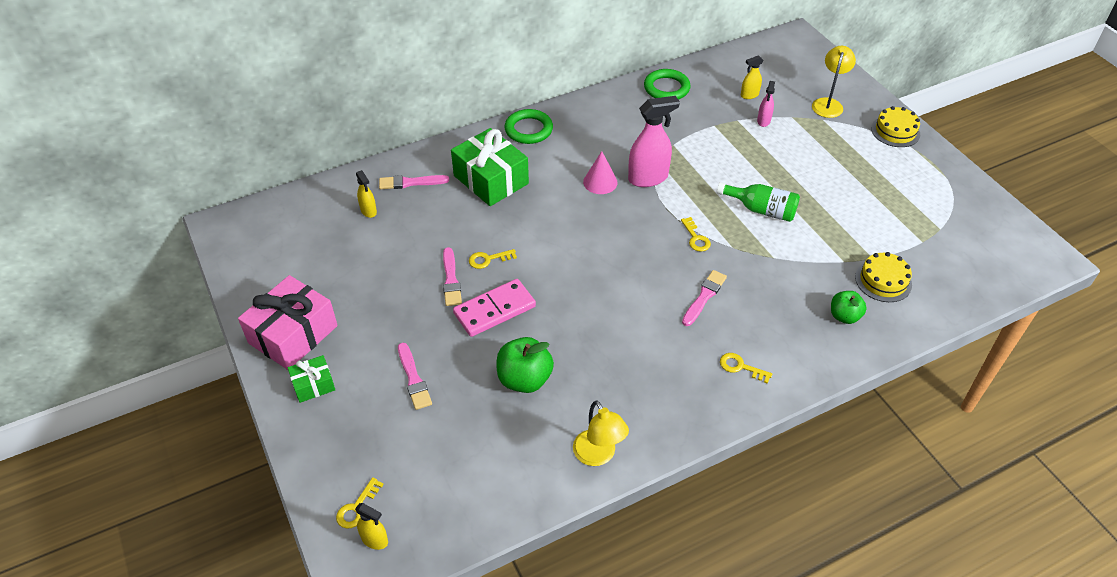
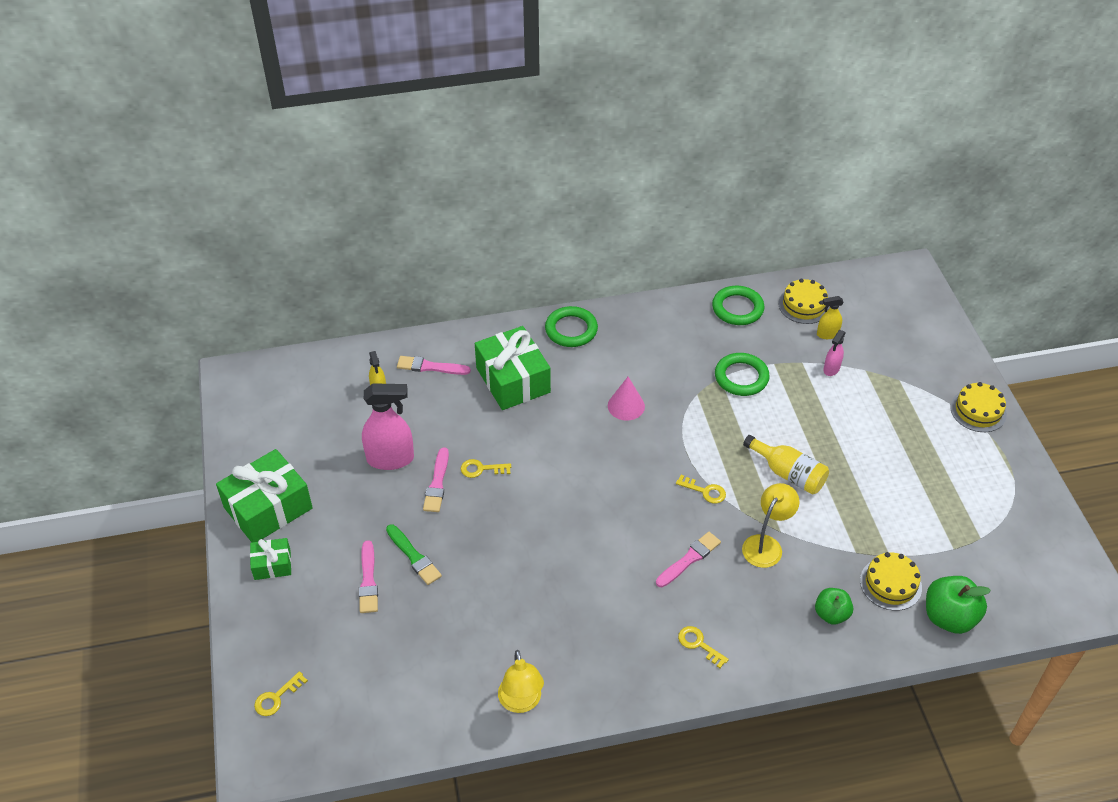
camera: 15 degrees right, 0 degrees up
pink gift [238,275,338,370] -> green gift [216,449,313,542]
yellow spray bottle [355,503,388,550] -> none
pink domino [453,279,536,337] -> none
green apple [497,337,554,393] -> green apple moved to [926,576,991,634]
pink spray bottle [628,96,680,187] -> pink spray bottle moved to [362,383,414,470]
yellow key [681,217,711,252] -> yellow key turned 60 degrees counterclockwise [676,475,726,504]
green bottle [717,182,800,222] -> yellow bottle [743,435,829,495]
yellow lamp [812,46,856,118] -> yellow lamp moved to [742,483,799,568]
none -> green brush [386,524,442,585]
none -> green ring [715,353,770,396]
none -> yellow cake [778,279,830,324]

